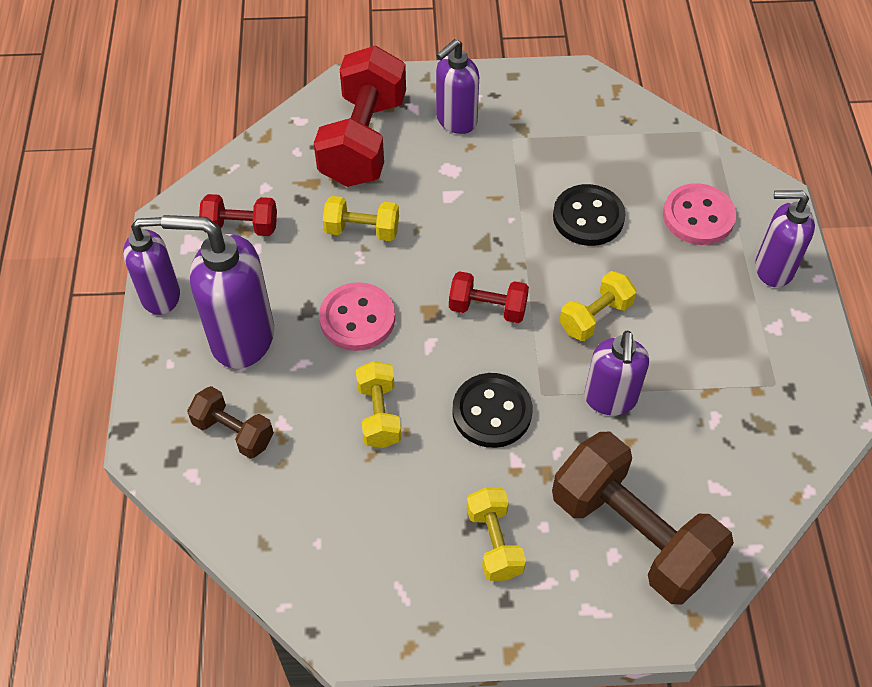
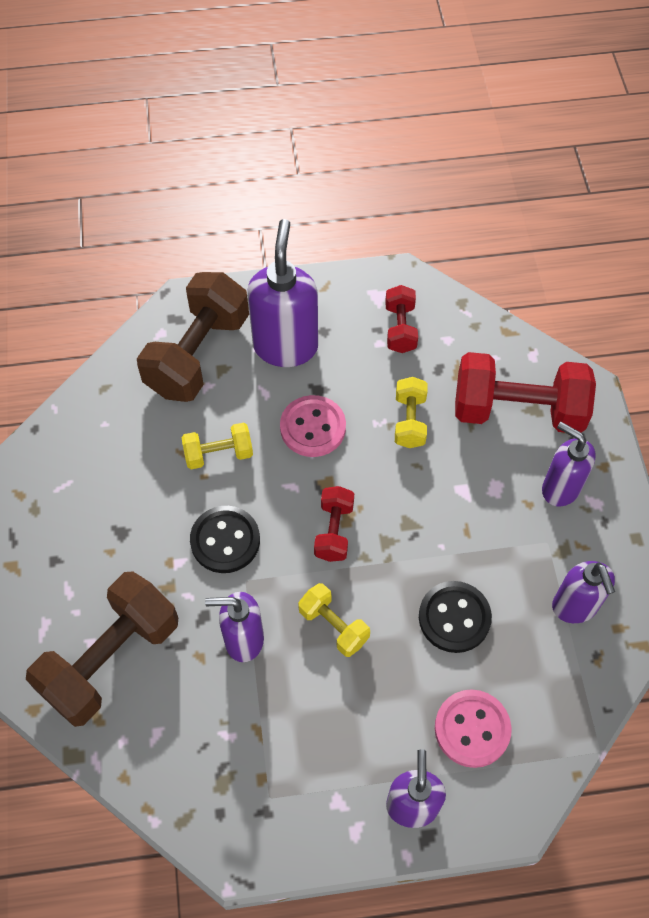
camera: 85 degrees right, 5 degrees up
purple soap dispenser [123,217,180,315] -> purple soap dispenser moved to [552,561,615,623]
brown dumbbell [187,386,274,459] -> brown dumbbell [137,272,249,402], size x1.97
yellow dumbbell [467,487,526,581] -> none

